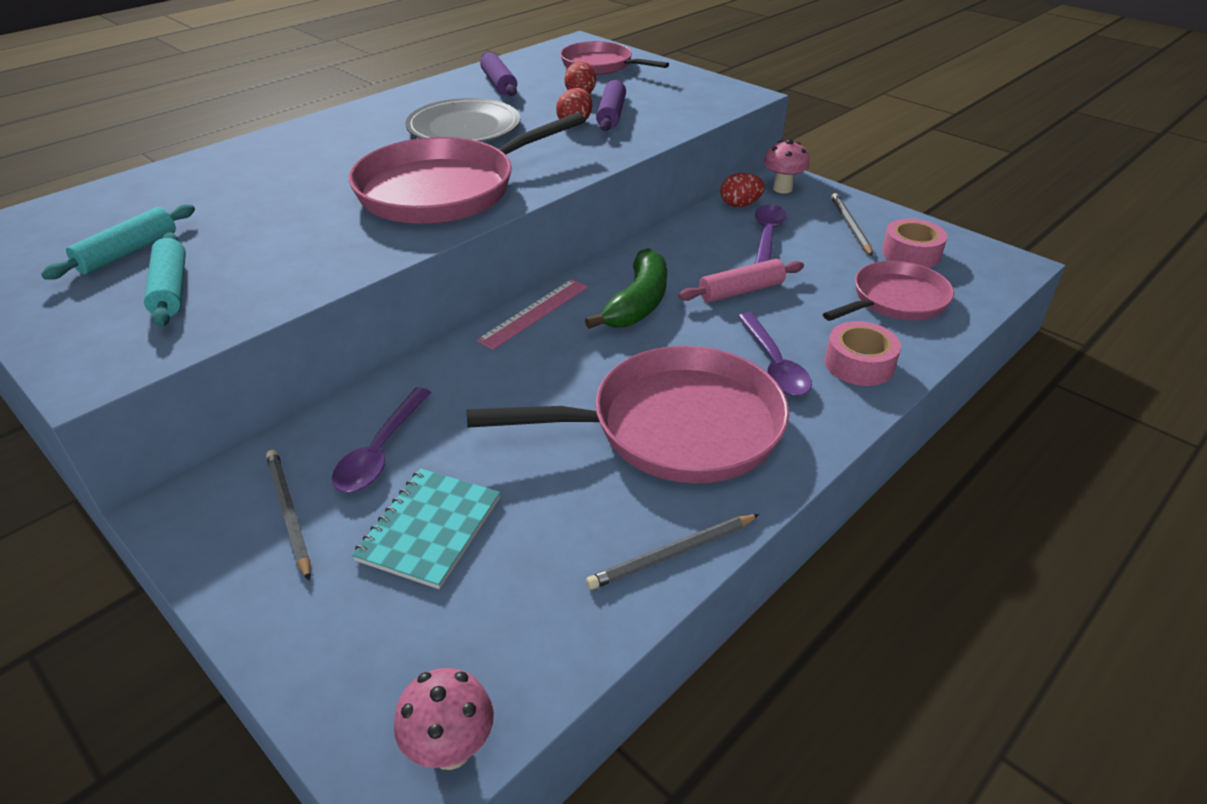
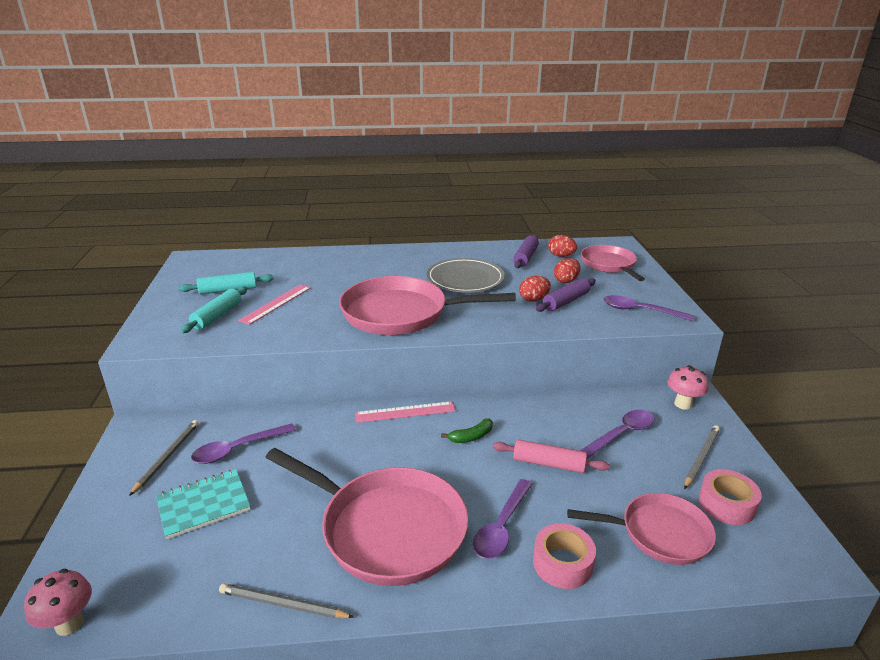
camera: 40 degrees right, 10 degrees down
green banana [585,248,667,329] -> green banana [441,418,493,443], size x0.53
red egg [720,173,765,207] -> red egg moved to [548,235,577,257]
none -> pink ruler [238,284,311,325]
none -> purple spoon [604,295,695,321]

